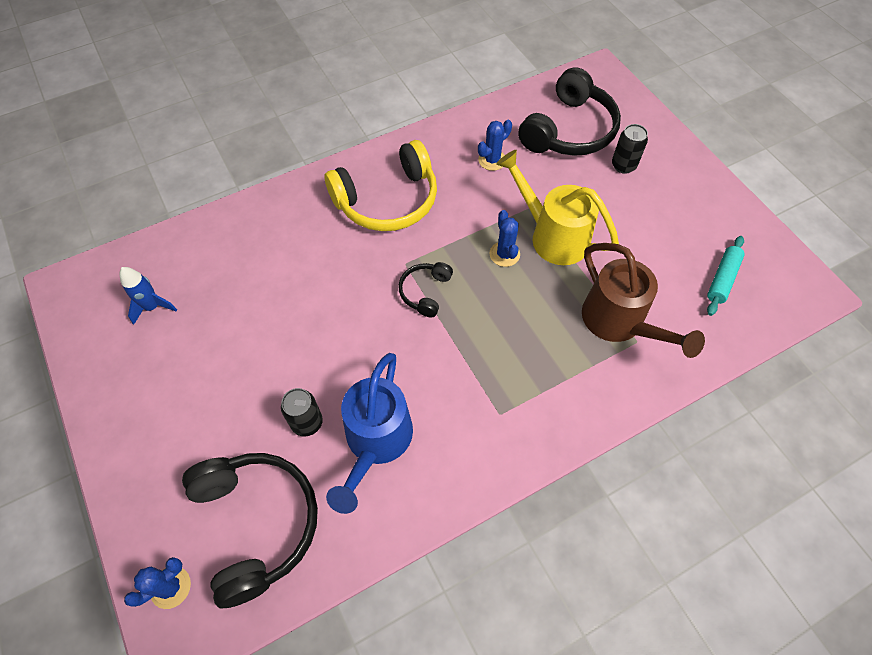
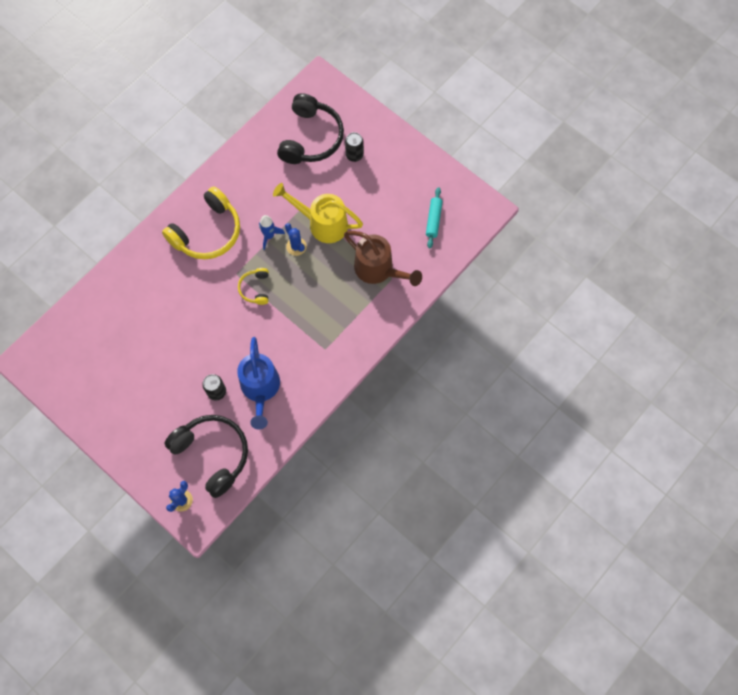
camera: 20 degrees left, 10 degrees up
blue rocket [119,267,177,325] -> blue rocket moved to [259,215,285,250]
black headphones [399,262,453,317] -> yellow headphones [238,268,269,305]
blue cactus [478,120,512,171] -> none

